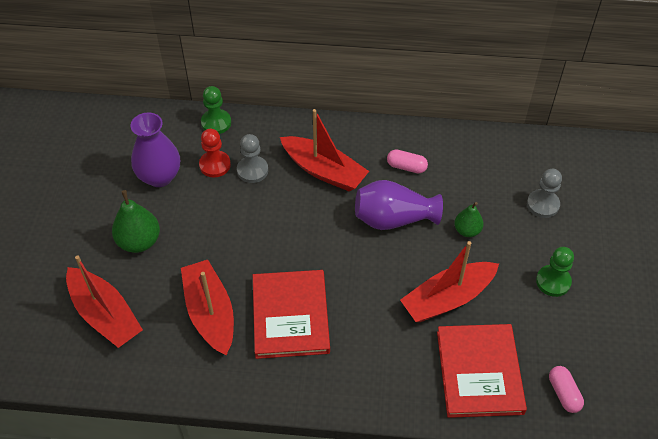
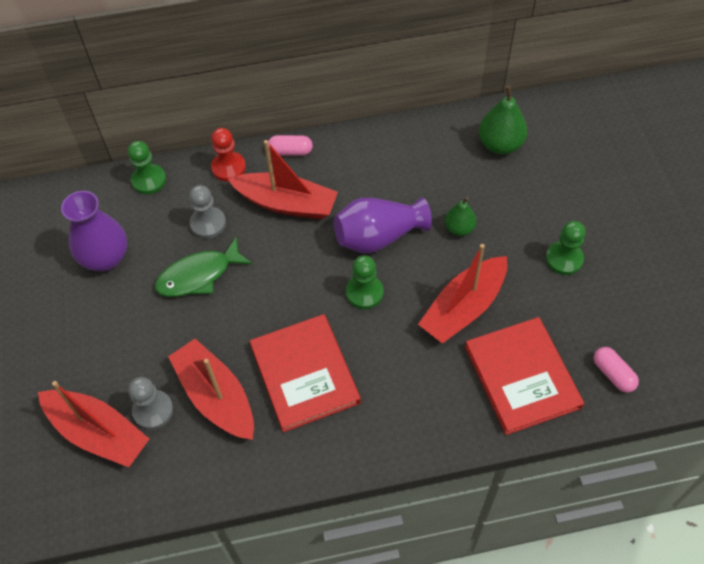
camera: 15 degrees left, 5 degrees up
green pear [112,190,160,253] -> green pear moved to [479,85,527,154]
red pawn [199,129,231,177] -> red pawn moved to [211,128,246,182]
pink capsule [387,149,428,173] -> pink capsule moved to [268,135,313,156]
grey pawn [527,169,562,218] -> grey pawn moved to [128,377,173,430]
none -> green fish [155,236,252,297]
none -> green pawn [346,255,383,309]

